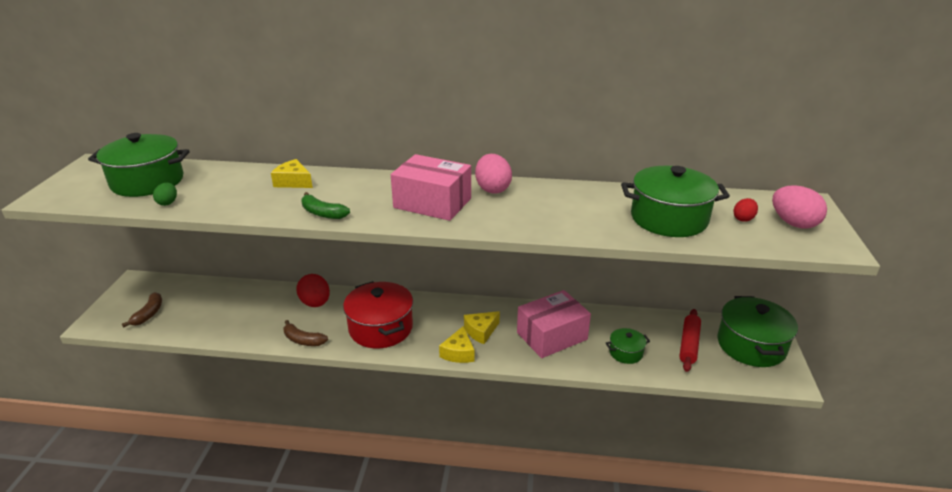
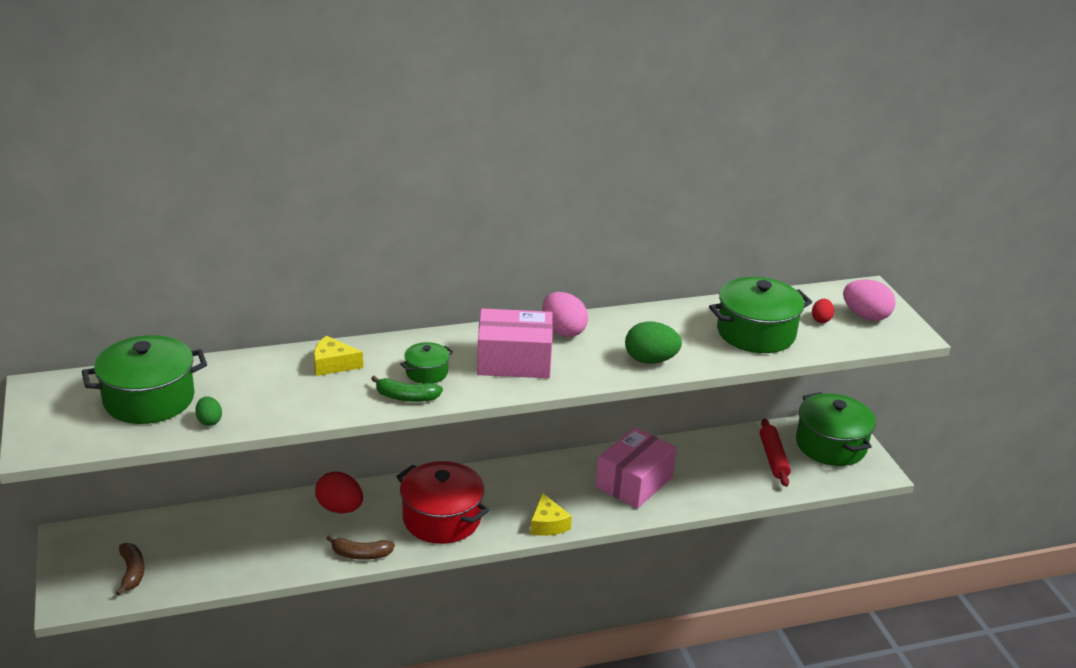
camera: 25 degrees left, 0 degrees up
yellow cheese [464,311,500,344] -> none
green pot [605,328,650,364] -> green pot moved to [400,342,453,384]
none -> green egg [625,322,682,364]

